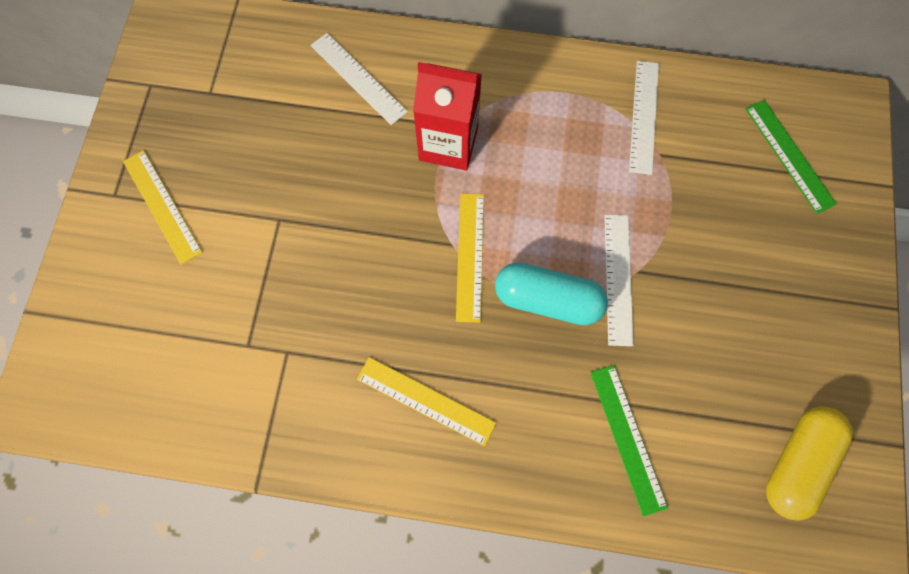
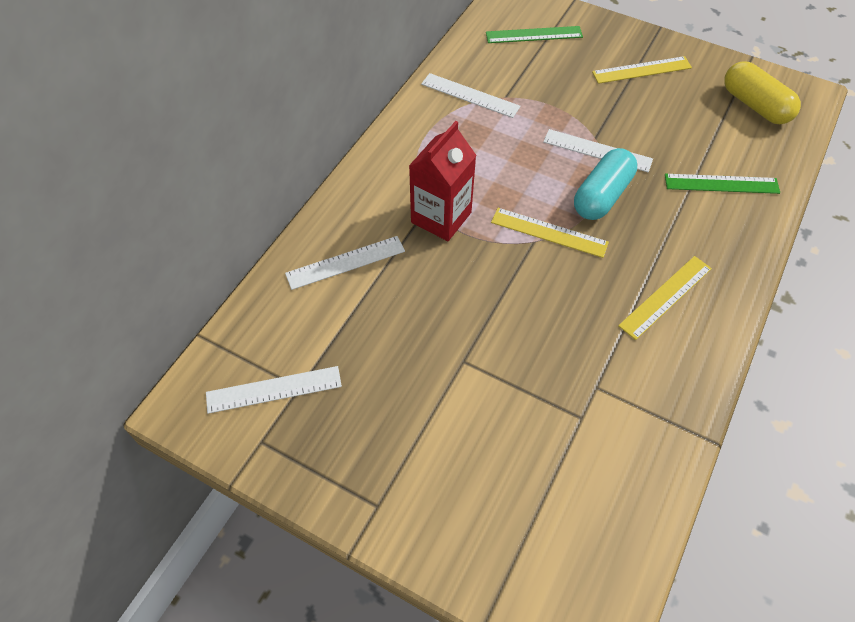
camera: 70 degrees left, 15 degrees down
yellow ruler [123,150,202,264] -> yellow ruler moved to [592,56,692,84]
none -> white ruler [206,366,342,414]

